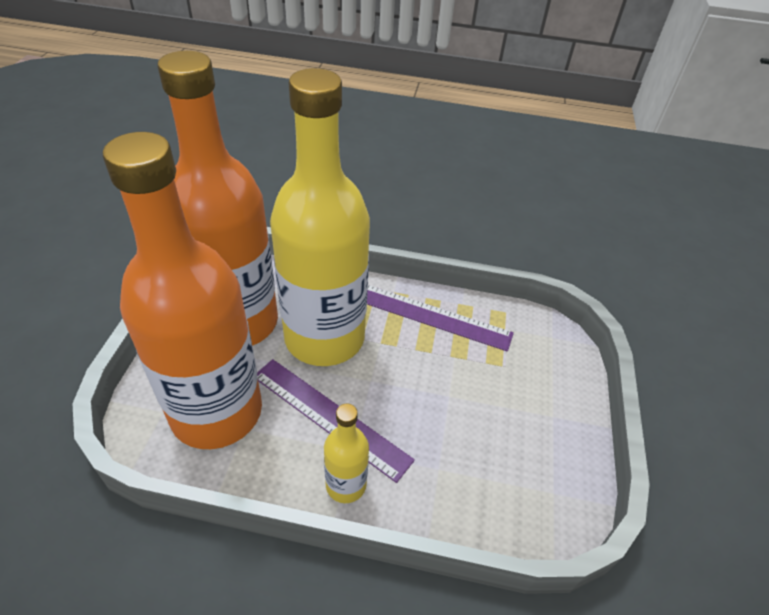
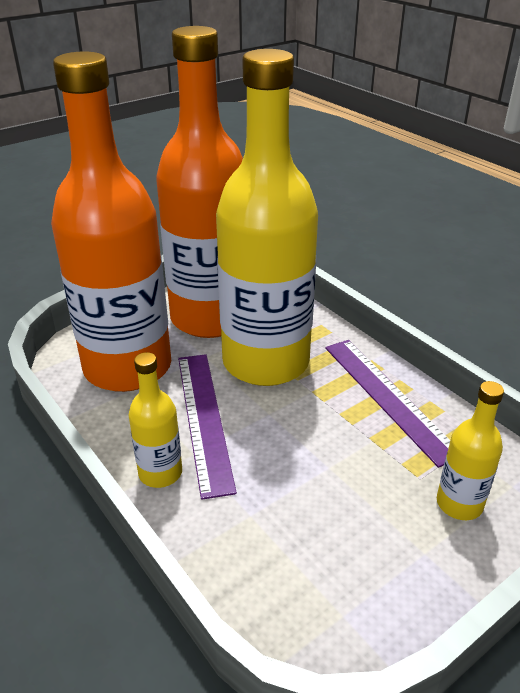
camera: 45 degrees right, 10 degrees down
none -> yellow bottle [437,381,504,520]

